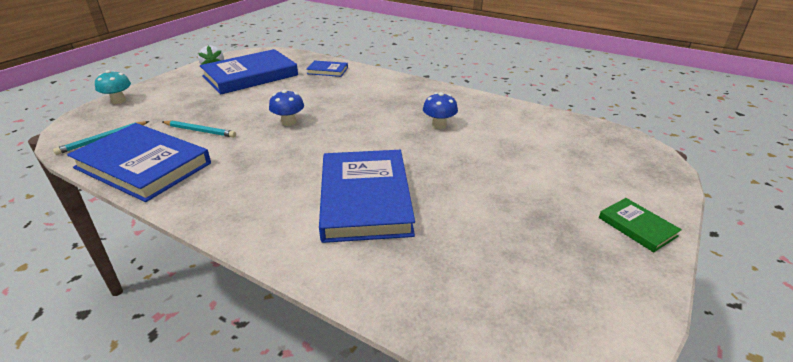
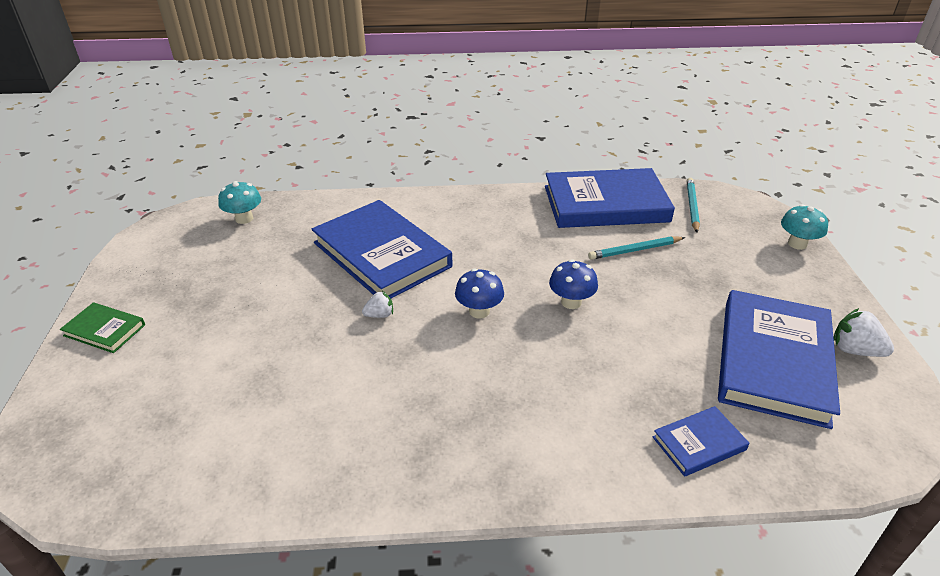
camera: 145 degrees right, 5 degrees up
blue mushroom [423,92,458,129] -> blue mushroom moved to [455,268,504,319]
none -> turquoise mushroom [218,181,261,224]
none -> white strawberry [362,291,393,318]

